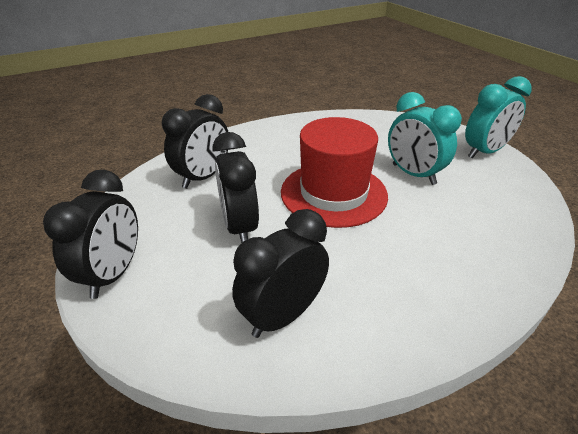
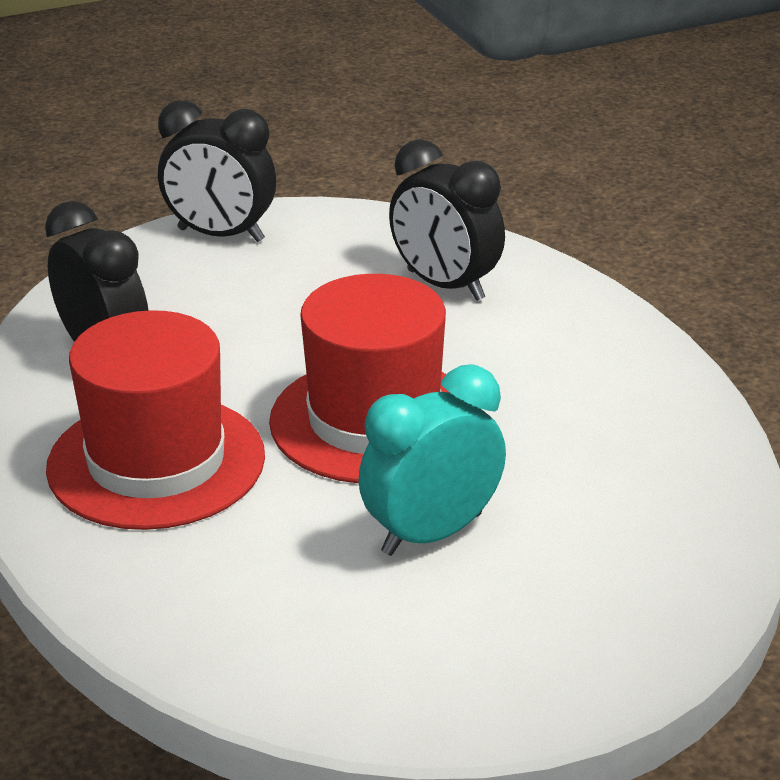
camera: 95 degrees right, 5 degrees down
black clock [213,132,259,243] -> none
turquoise clock [465,76,532,158] -> none
none -> red hat [46,310,265,530]

